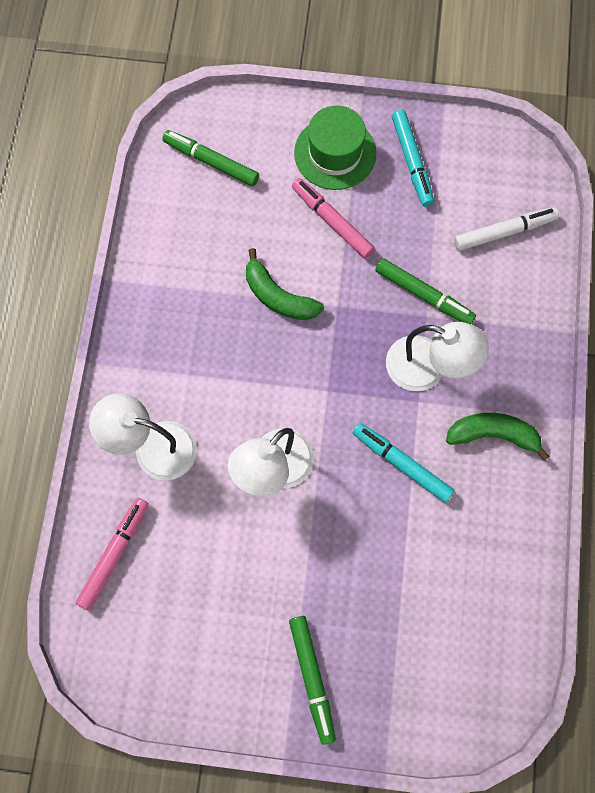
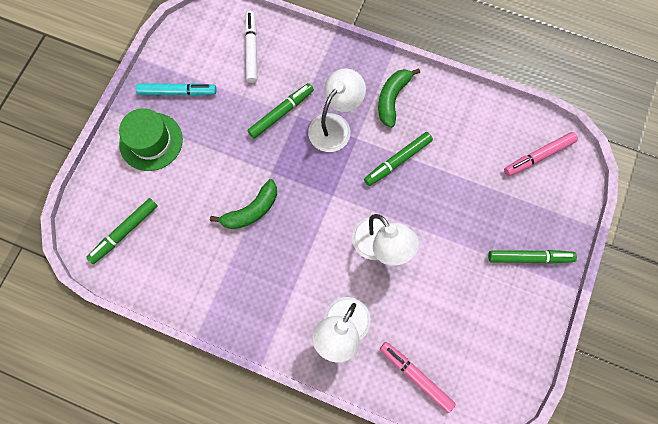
camera: 75 degrees left, 0 degrees up
pink marker [292,178,375,258] -> pink marker moved to [504,132,578,176]
turquoise marker [353,423,455,503] -> green marker [364,132,433,186]

